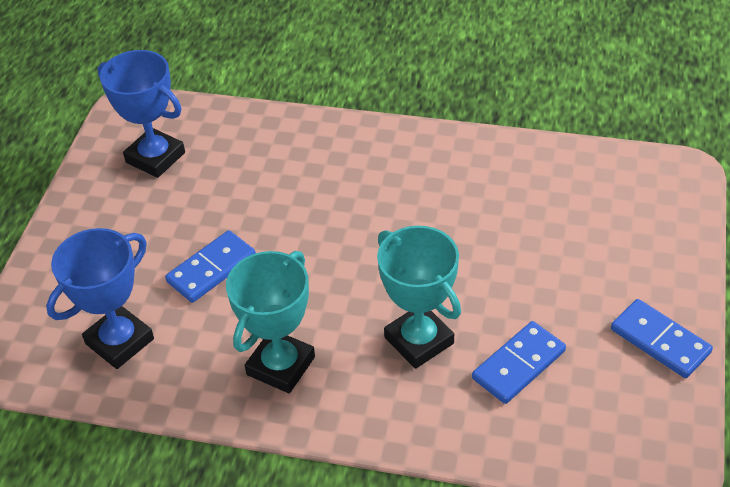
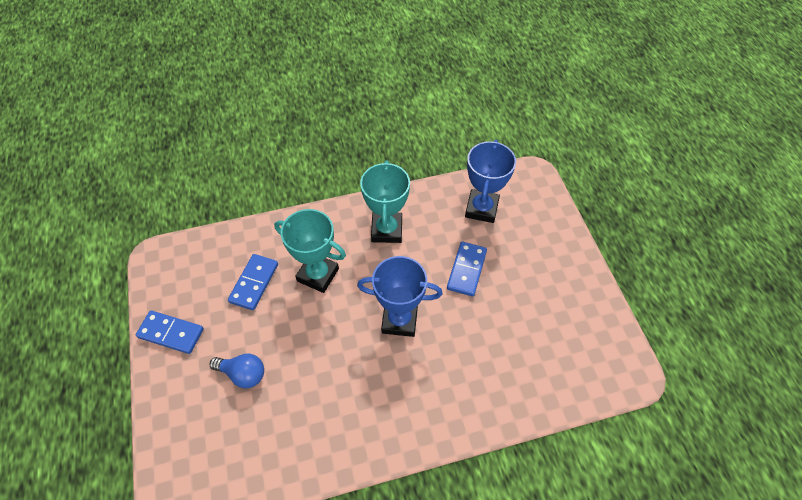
camera: 150 degrees right, 10 degrees up
blue trophy [98,50,185,178] -> blue trophy moved to [357,256,443,337]
none -> blue light bulb [210,353,264,388]

